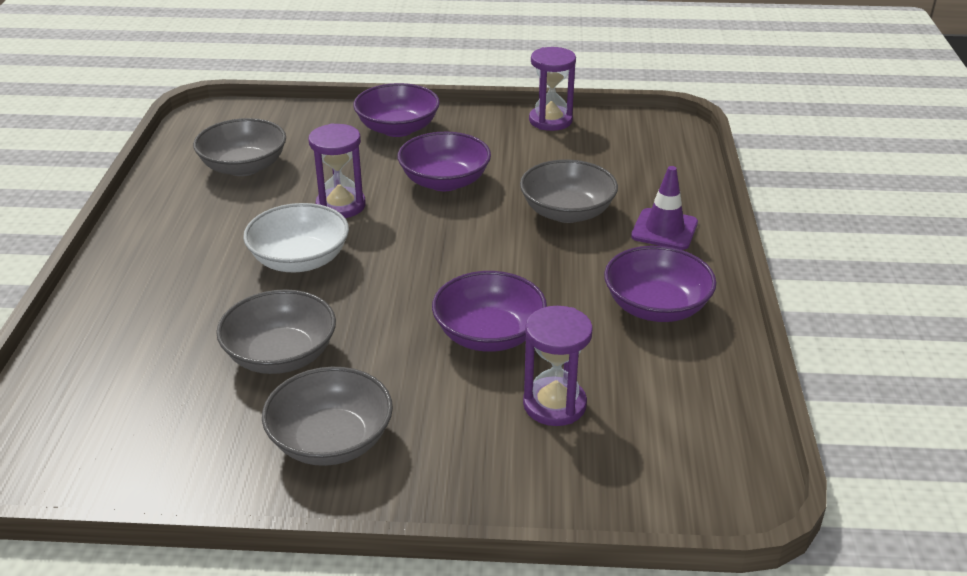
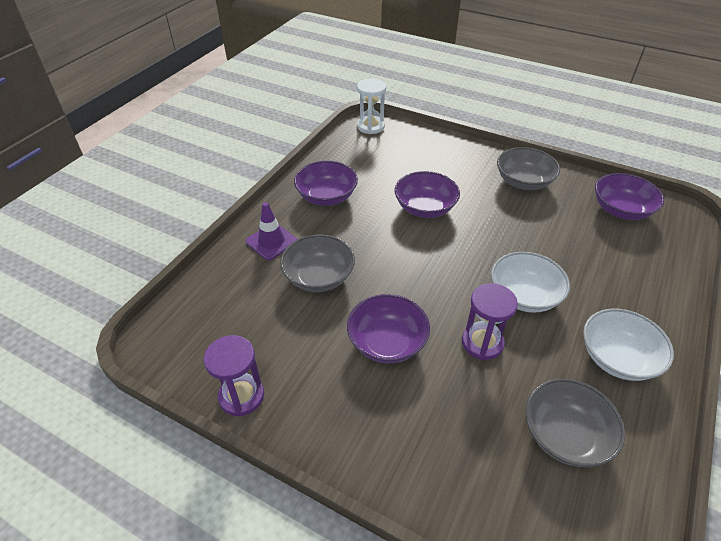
camera: 155 degrees left, 10 degrees up
grey bowl [216,289,336,374] -> none
purple bowl [353,83,440,137] -> purple bowl moved to [595,173,664,220]
purple hourglass [523,306,593,426] -> none
none -> white hourglass [357,78,386,134]
none -> white bowl [583,309,674,381]

